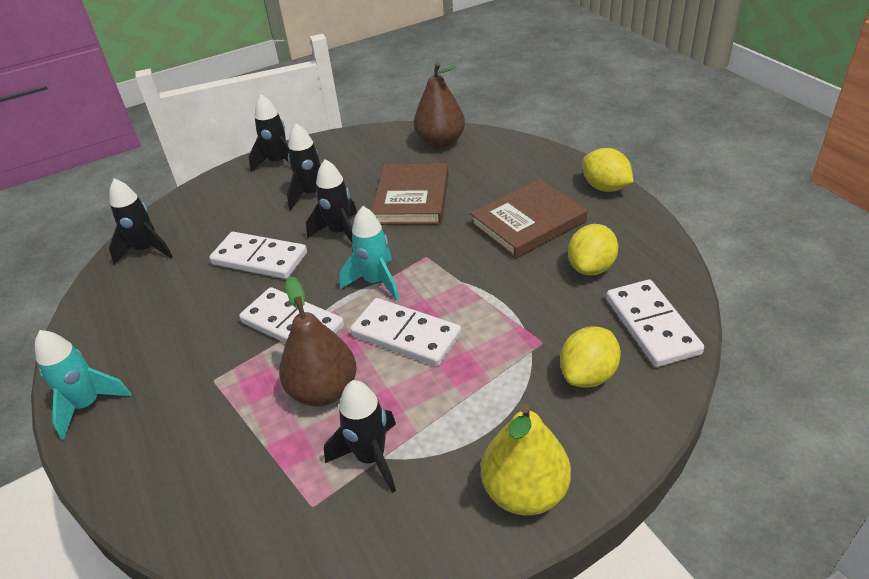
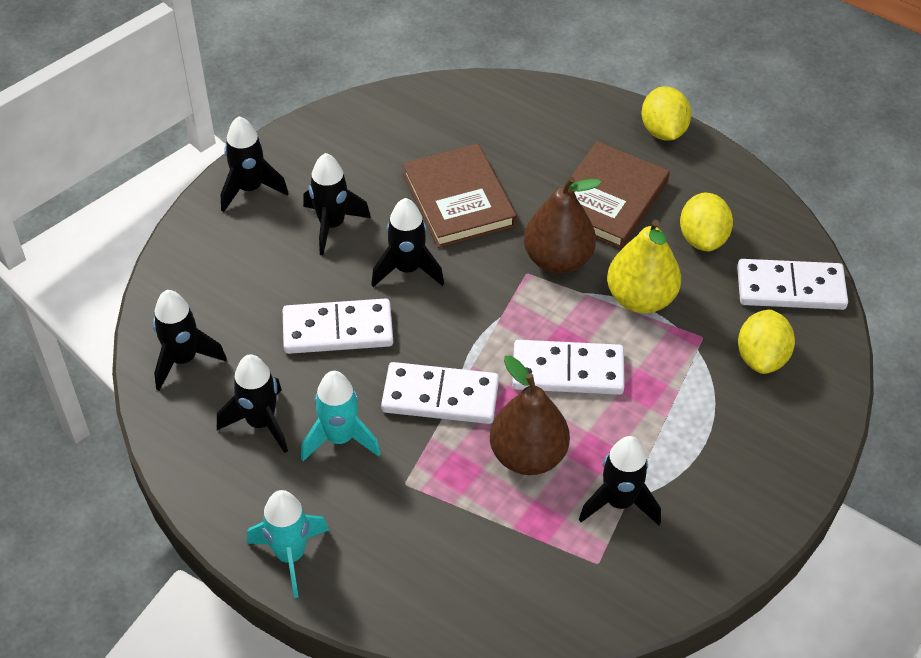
camera: 30 degrees left, 10 degrees up
turquoise rocket [339,206,399,301] -> turquoise rocket moved to [301,371,381,461]
brown pear [414,62,465,149] -> brown pear moved to [524,176,601,274]
yellow pear [481,404,571,515] -> yellow pear moved to [607,219,681,313]
yellow lemon [582,148,633,192] -> yellow lemon turned 60 degrees clockwise [642,86,691,141]
white domino [606,279,704,367] -> white domino turned 45 degrees counterclockwise [737,259,848,310]
none -> black rocket [217,354,288,453]

